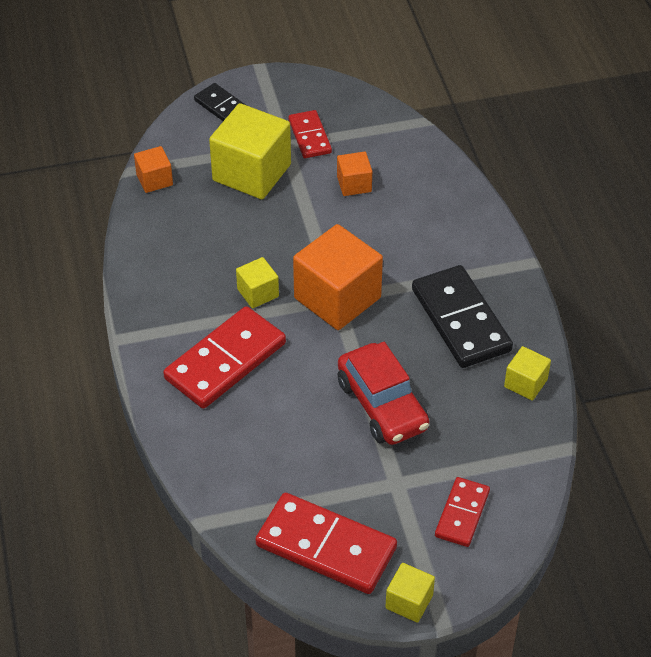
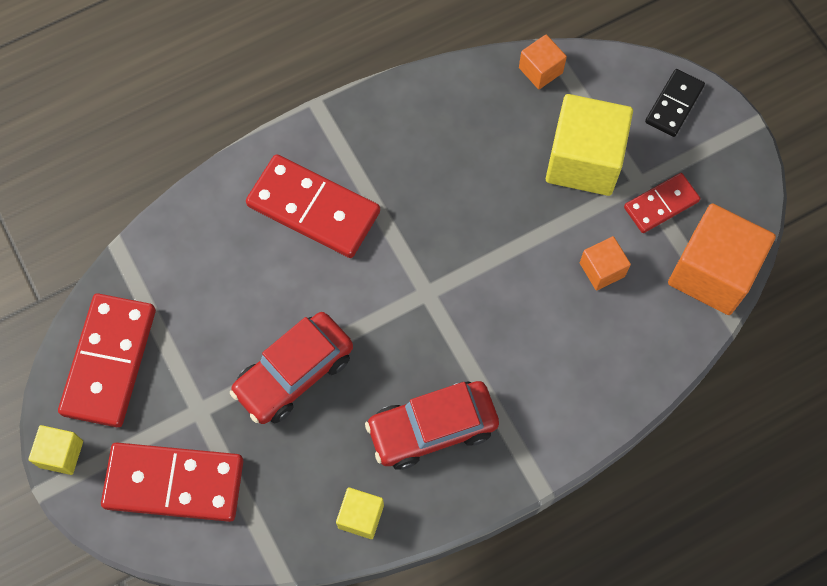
camera: 75 degrees right, 20 degrees up
yellow cube [236,257,279,308] -> none
orange cube [293,224,383,330] -> orange cube moved to [668,203,776,315]
black domino [412,265,513,368] -> red car [365,381,499,470]
red domino [435,477,490,547] -> red domino [101,443,243,522], size x1.75

